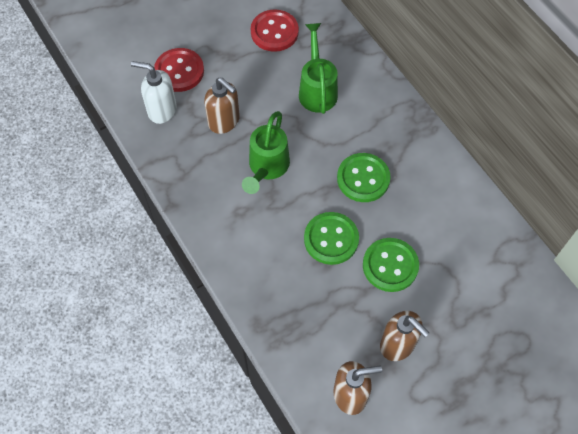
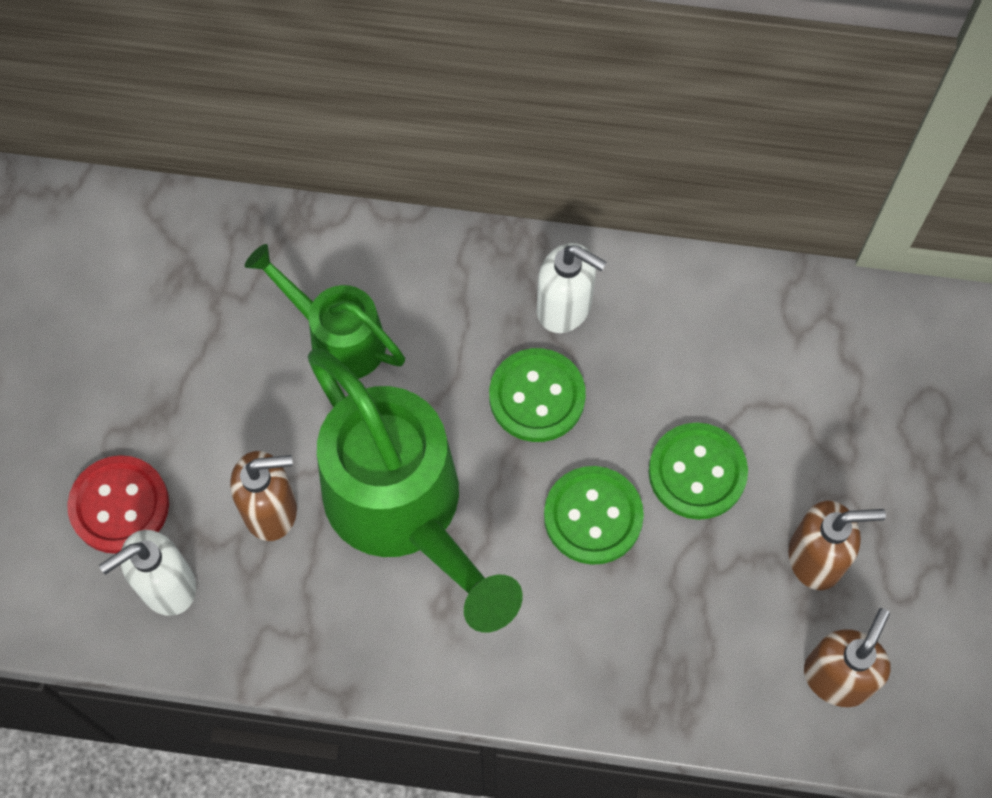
camera: 50 degrees left, 5 degrees up
green watering can [242,111,290,194] -> green watering can [308,348,523,632], size x1.78
red button [251,10,299,52] -> none
none -> white soap dispenser [537,243,607,333]

